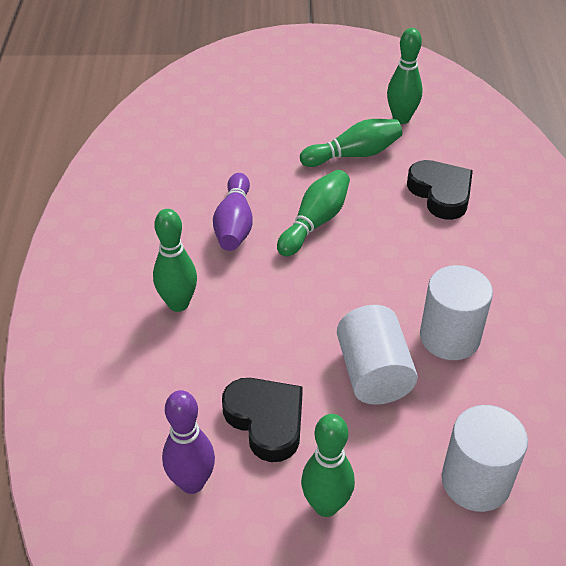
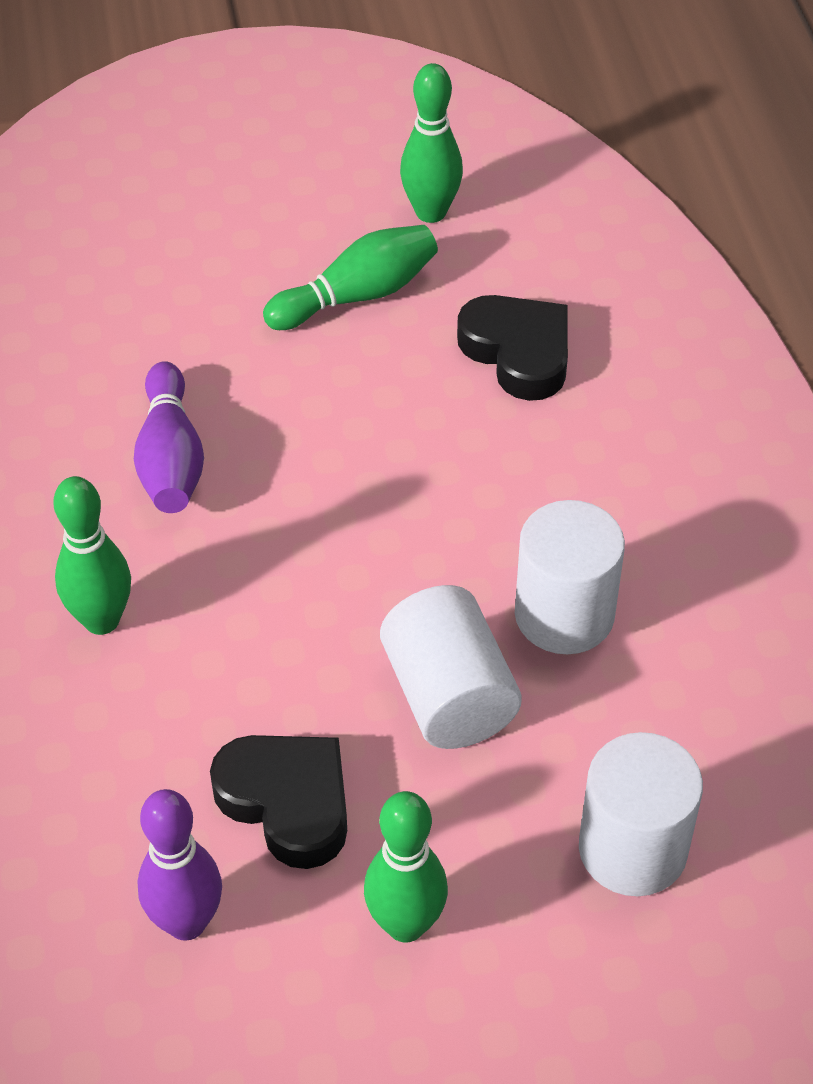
camera: 10 degrees left, 5 degrees up
green bowling pin [277,170,350,257] -> none

